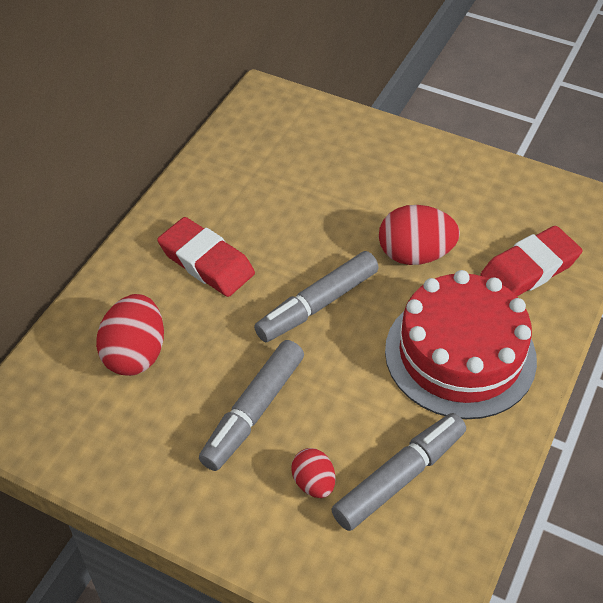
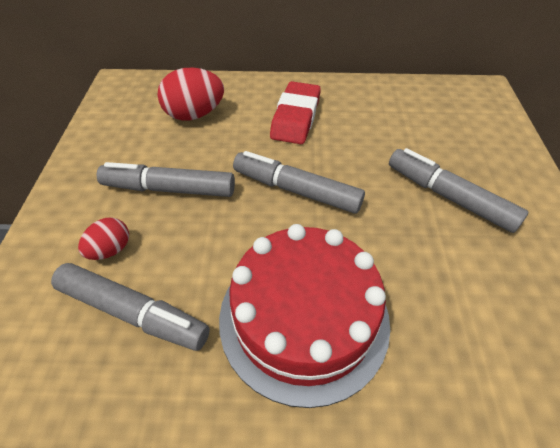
camera: 65 degrees right, 0 degrees up
red egg [379,205,460,265] -> none
red eraser [480,226,582,296] -> none
none -> grey marker [389,148,528,233]

